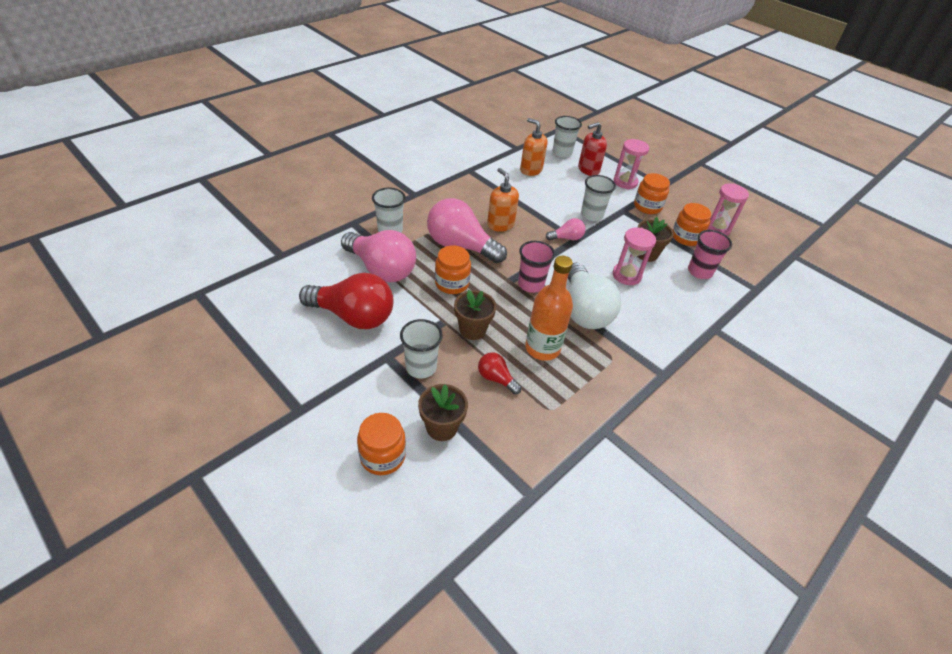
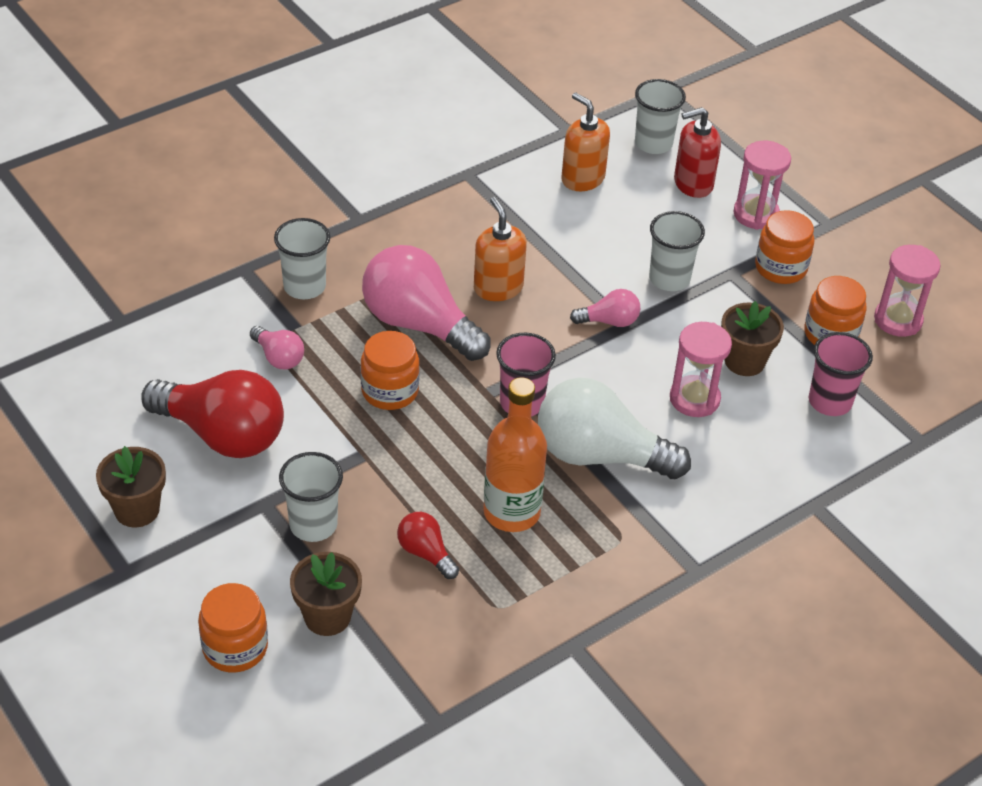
camera: 10 degrees right, 0 degrees up
pink light bulb [341,230,416,282] -> pink light bulb [250,326,304,370], size x0.47
brown flower pot [454,290,496,340] -> brown flower pot moved to [96,446,166,527]
white light bulb [568,263,621,329] -> white light bulb turned 105 degrees clockwise [538,378,691,479]

